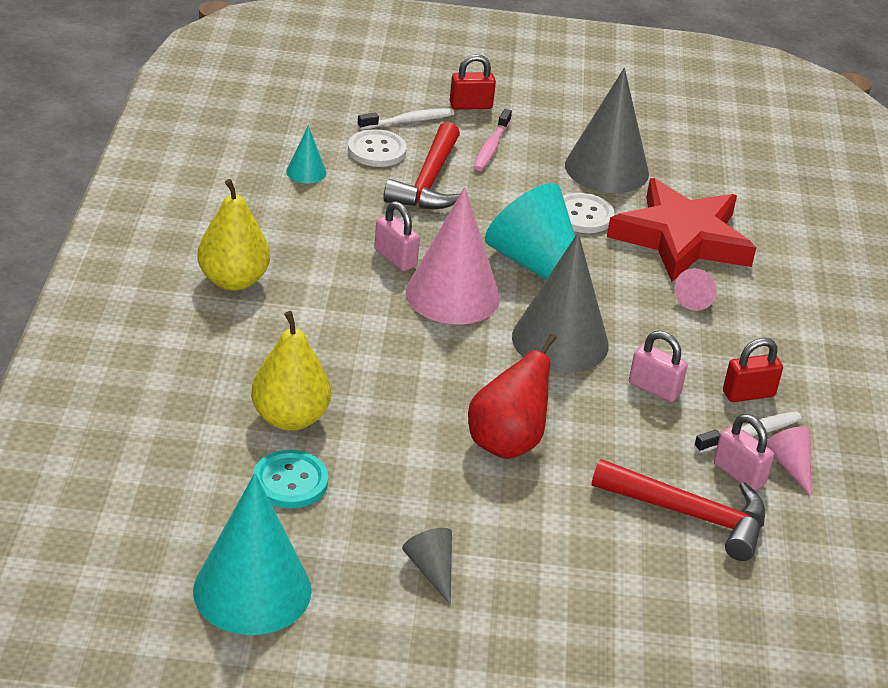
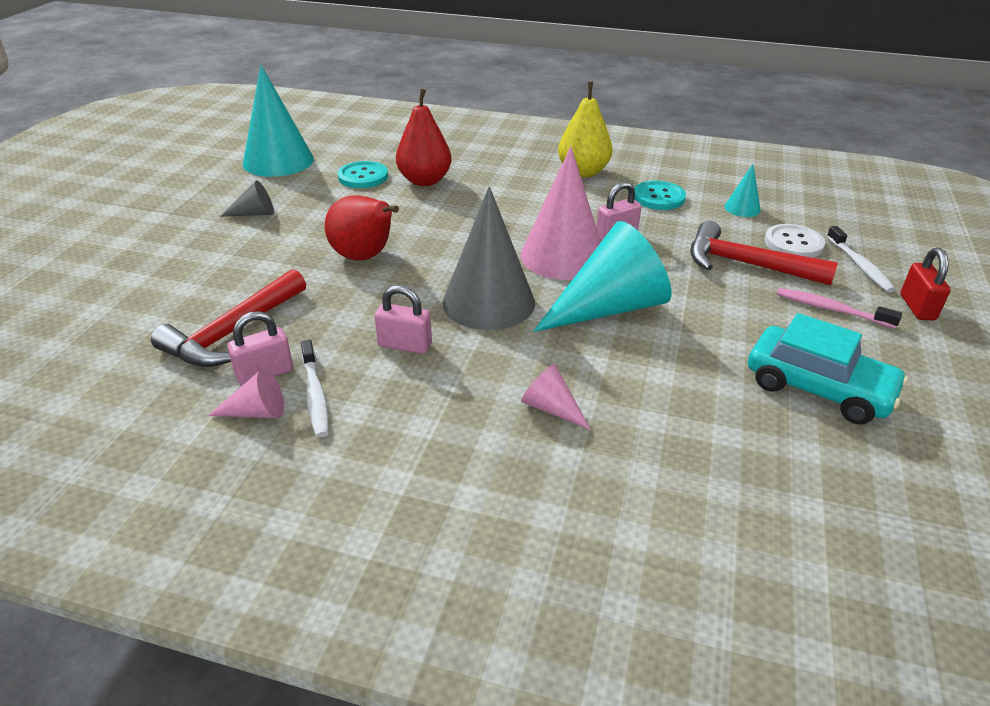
camera: 105 degrees right, 0 degrees up
yellow pear [251,311,331,431] -> red pear [396,89,451,186]
white button [563,193,615,233] -> none
grey cone [565,68,649,193] -> turquoise car [748,313,908,425]
red star [607,178,756,282] -> none
pink padlock [629,331,688,402] -> pink padlock turned 60 degrees clockwise [375,285,432,354]
red padlock [723,338,783,402] -> none
none -> turquoise button [634,181,686,210]

